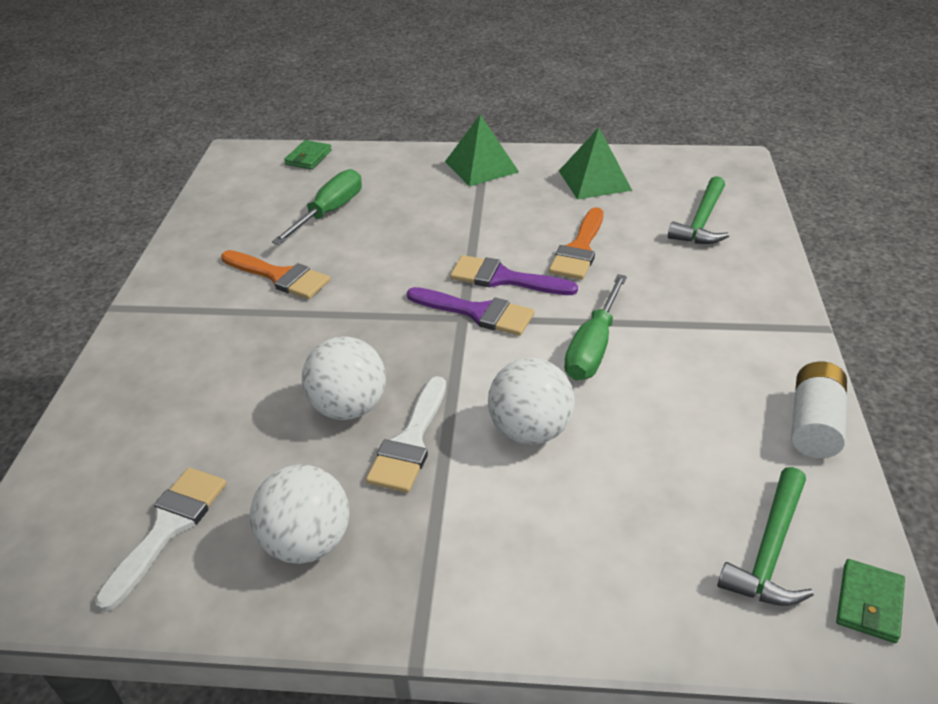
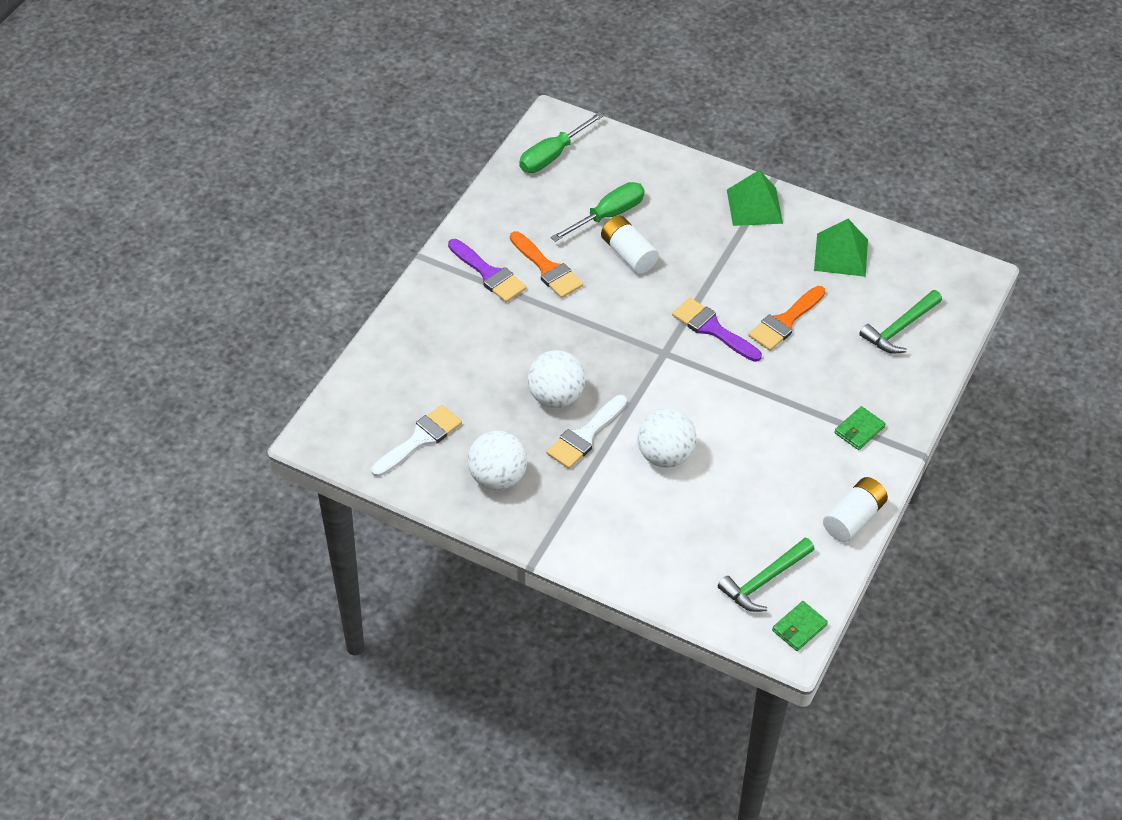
camera: 20 degrees right, 10 degrees up
green wallet [284,140,332,170] -> green wallet moved to [835,406,885,450]
purple brush [407,287,534,336] -> purple brush moved to [448,239,527,302]
green screwdriver [564,274,627,380] -> green screwdriver moved to [519,112,604,173]
none -> white battery [601,216,659,274]

